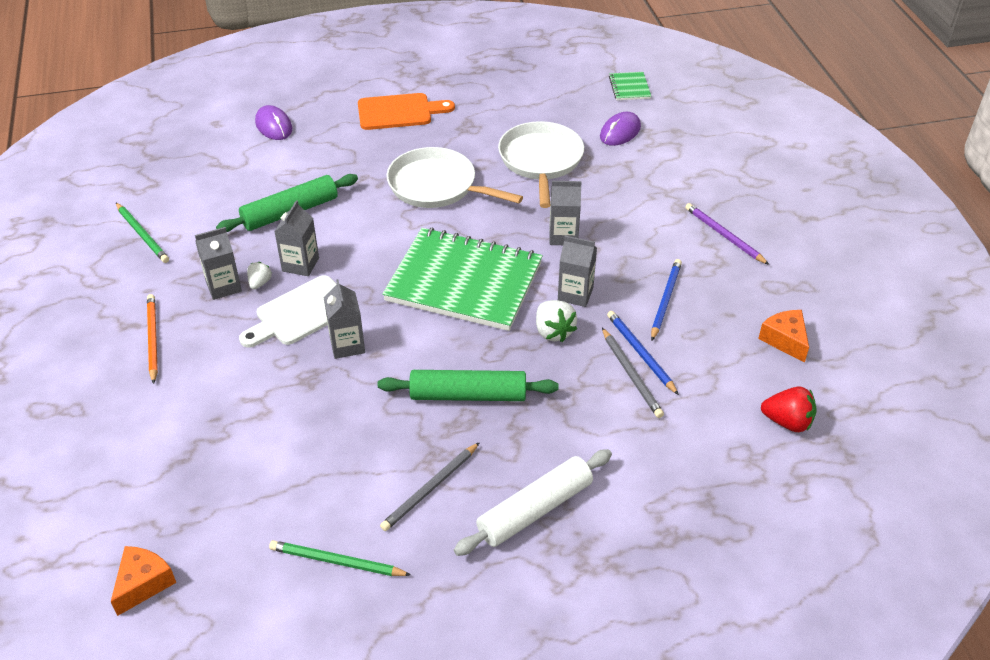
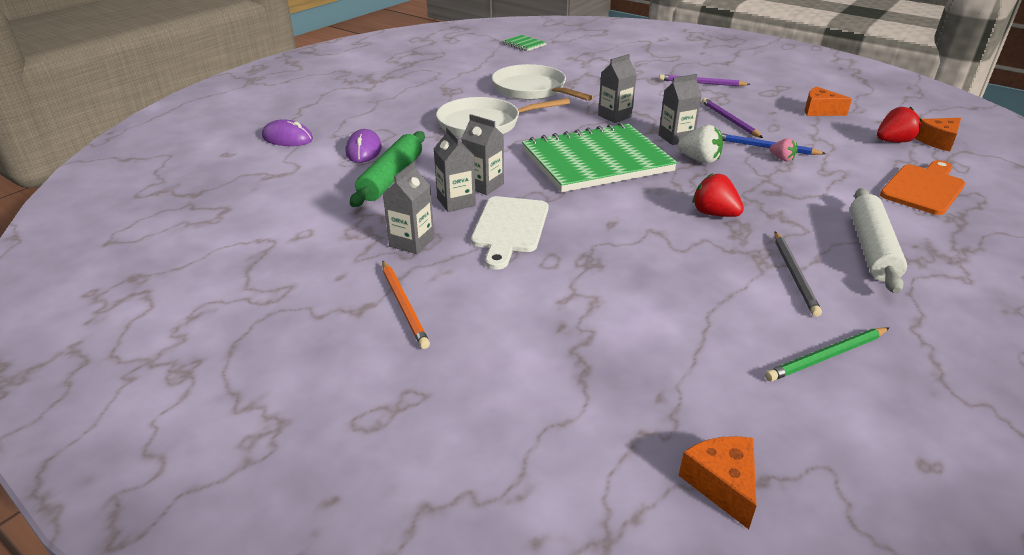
camera: 40 degrees left, 10 degrees down
green pencil [116,203,169,263] -> none
orange pencil [147,294,158,384] -> orange pencil turned 150 degrees counterclockwise [382,261,430,349]
white strawberry [247,262,272,290] -> none
grey carton [324,279,365,359] -> grey carton moved to [461,114,504,195]
orange cutting board [358,93,455,130] -> orange cutting board moved to [880,160,965,215]
green rolling pin [378,370,559,401] -> red strawberry [693,173,744,217]
purple mouse [600,112,641,146] -> purple mouse moved to [346,129,382,163]
grey pencil [602,328,664,418] -> pink strawberry [770,138,797,161]
blue pencil [651,259,682,340] -> purple pencil [702,98,763,138]
none -> orange cheese [915,118,961,152]

